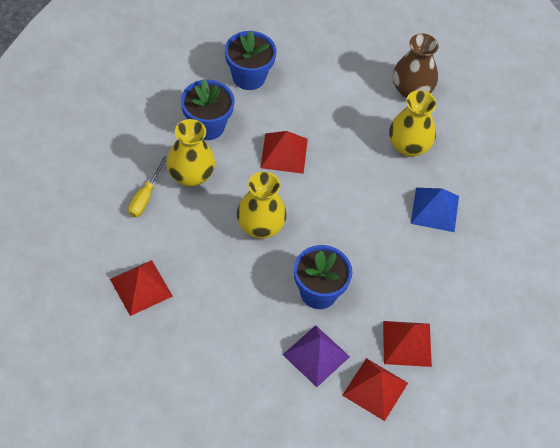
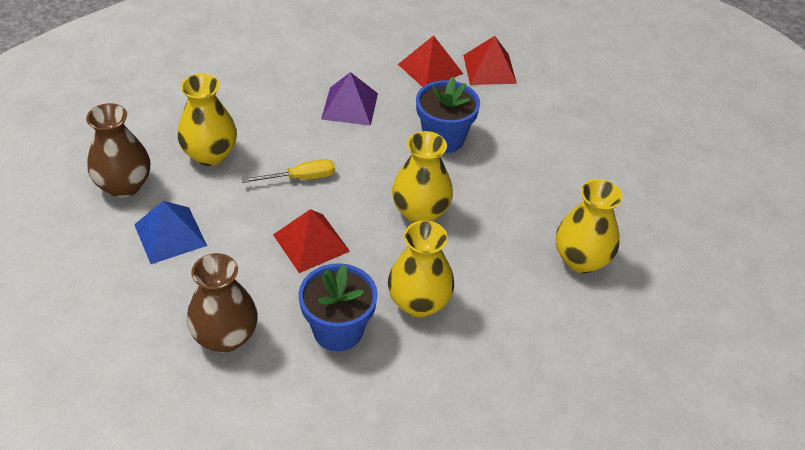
camera: 125 degrees left, 10 degrees down
red pyramid [110,260,173,316] -> yellow vase [556,179,622,273]
yellow screwdriver [128,156,167,217] -> yellow screwdriver moved to [242,159,335,183]
blue flower pot [225,30,277,90] -> brown vase [187,253,258,353]
purple pyramid [283,325,350,387] -> purple pyramid moved to [321,72,378,126]
blue pyramid [411,188,459,232] -> blue pyramid moved to [134,201,207,264]

